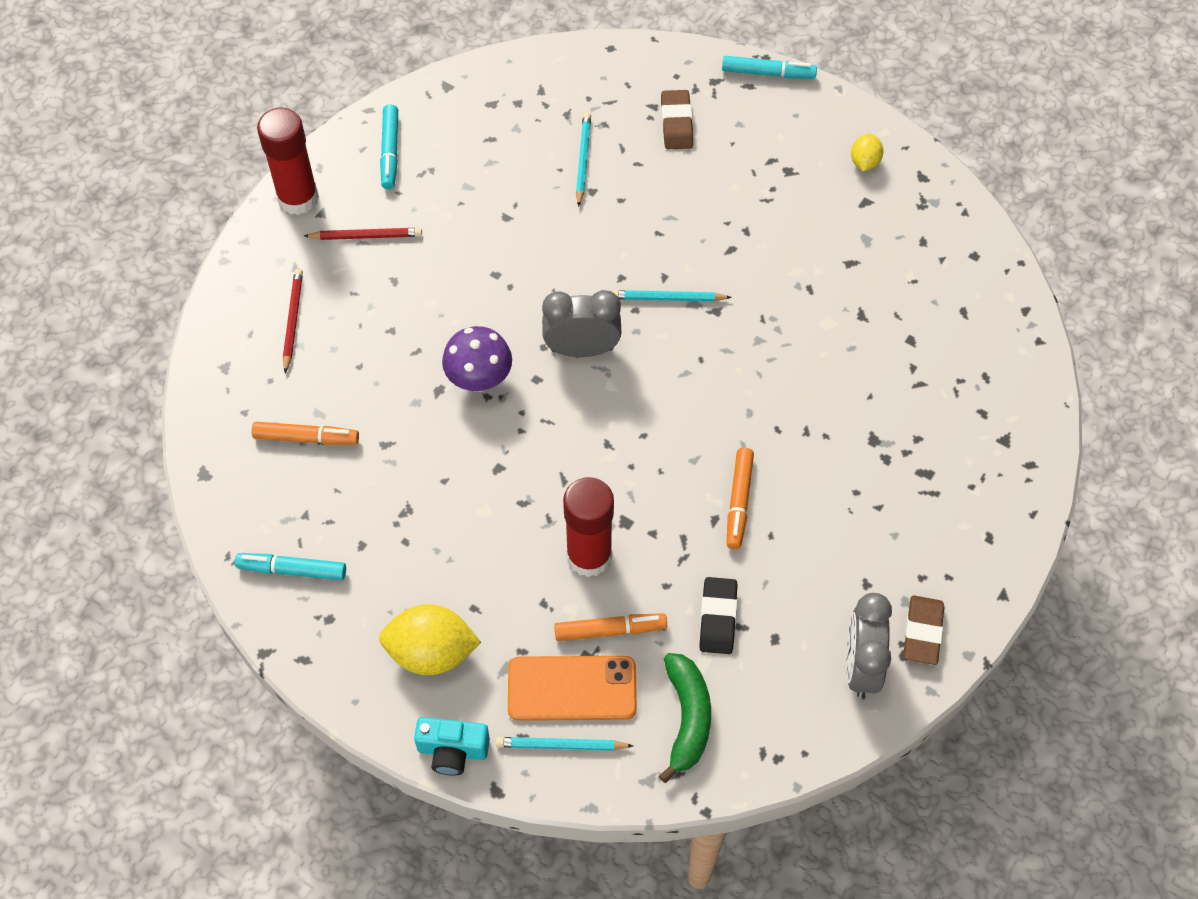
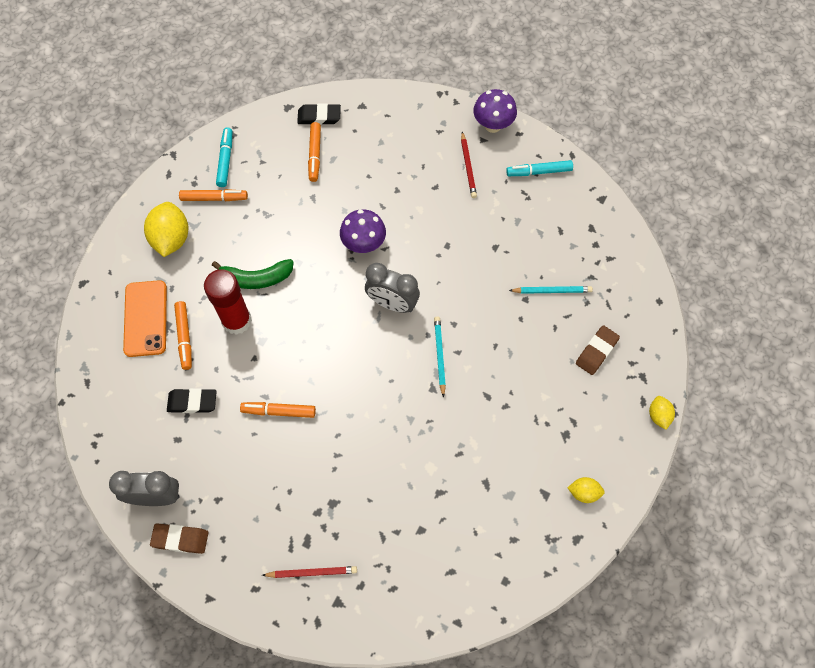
camera: 85 degrees right, 5 degrees up
red glue stick [257,108,319,215] -> purple mushroom [473,89,517,133]
red pencil [283,269,303,373] -> red pencil moved to [262,566,357,578]
turquoise camera [414,717,490,776] -> none
turquoise pencil [496,737,633,751] -> none
grey clock [542,290,621,357] -> grey clock turned 120 degrees clockwise [365,263,420,313]
green banana [659,653,711,783] -> green banana moved to [212,259,294,289]
brown eraser [661,90,693,149] -> brown eraser turned 45 degrees counterclockwise [576,325,620,375]
turquoise marker [722,56,817,79] -> yellow lemon [649,396,675,430]
none -> orange marker [179,189,248,201]
none -> black eraser [297,103,341,125]

